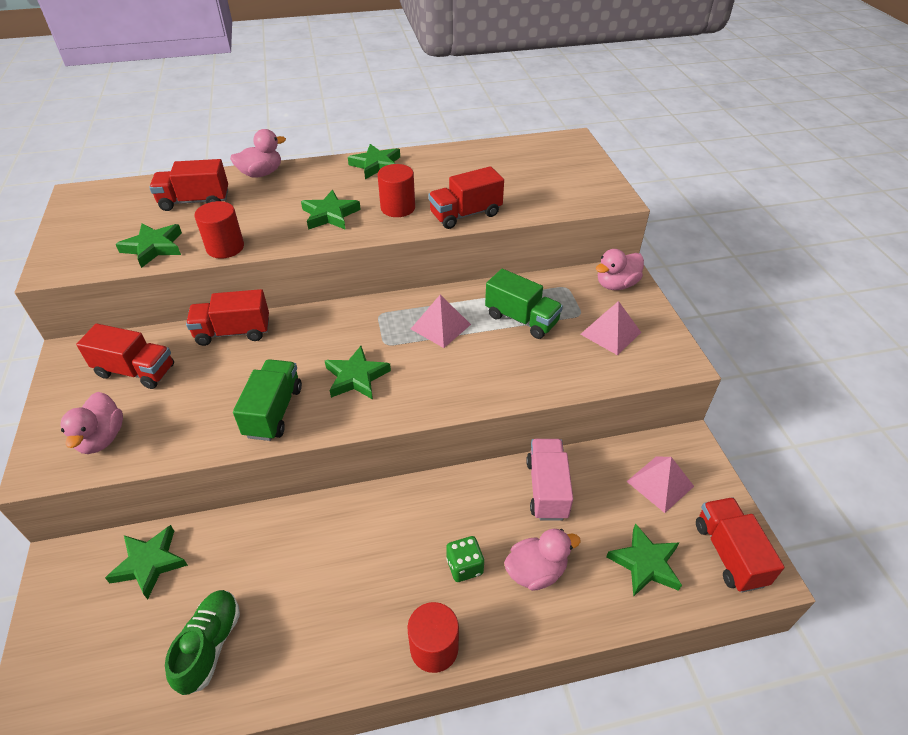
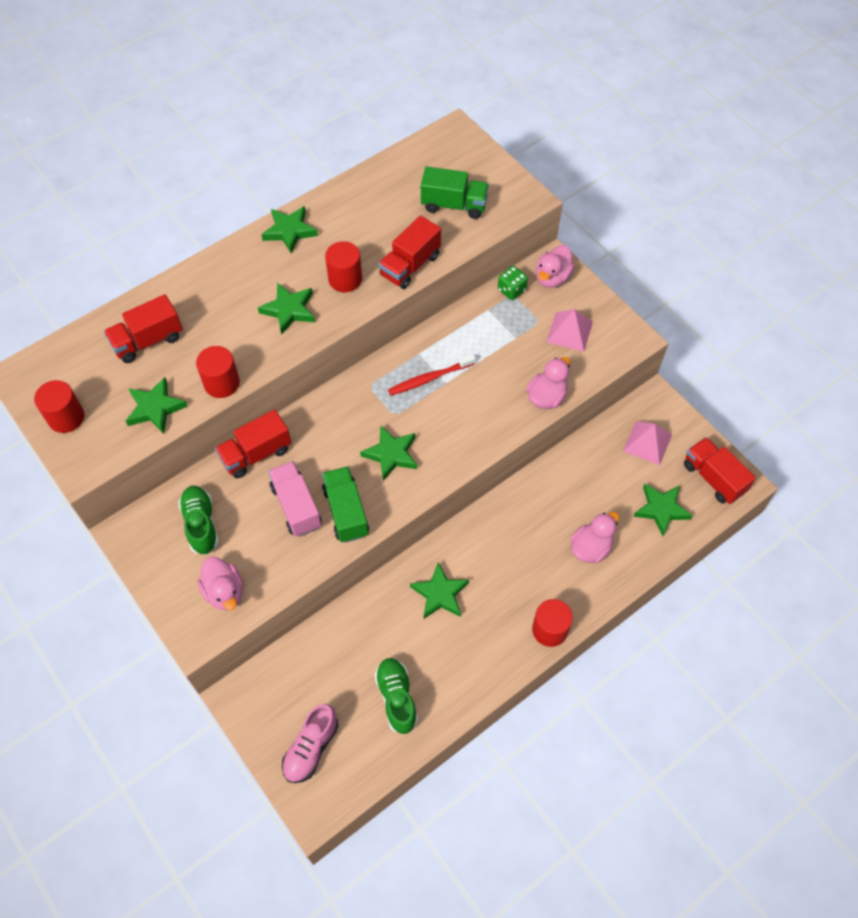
camera: 25 degrees left, 15 degrees up
red truck [76,324,174,389] -> green shoe [178,486,219,555]
green star [105,525,188,600] -> green star moved to [410,563,469,619]
pink duck [230,129,286,178] -> pink duck moved to [526,357,570,409]
pink pyramid [411,295,471,348] -> red toothbrush [388,354,476,395]
green dice [446,536,484,582] -> green dice moved to [498,266,528,300]
green truck [485,269,563,339] -> green truck moved to [421,166,489,219]
pink truck [526,439,573,521] -> pink truck moved to [268,461,322,537]
none -> red cylinder [34,380,84,433]
none -> pink shoe [282,704,338,783]

